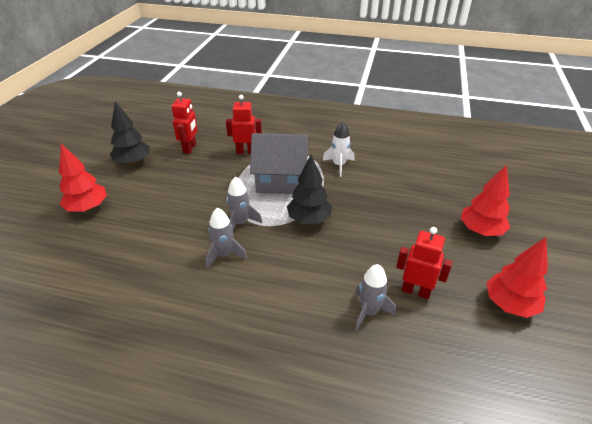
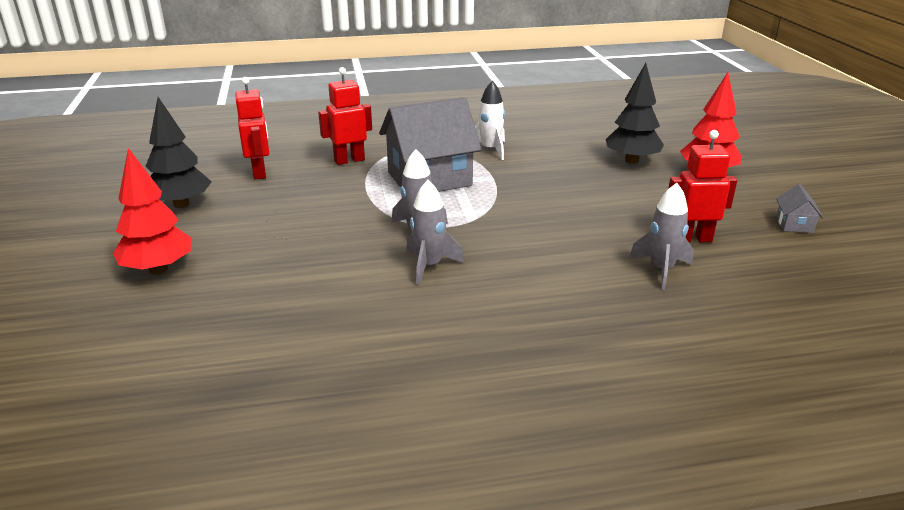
camera: 25 degrees left, 10 degrees down
black tree [287,155,332,224] -> black tree moved to [606,63,664,164]
red tree [487,237,548,318] -> grey house [776,184,824,233]

